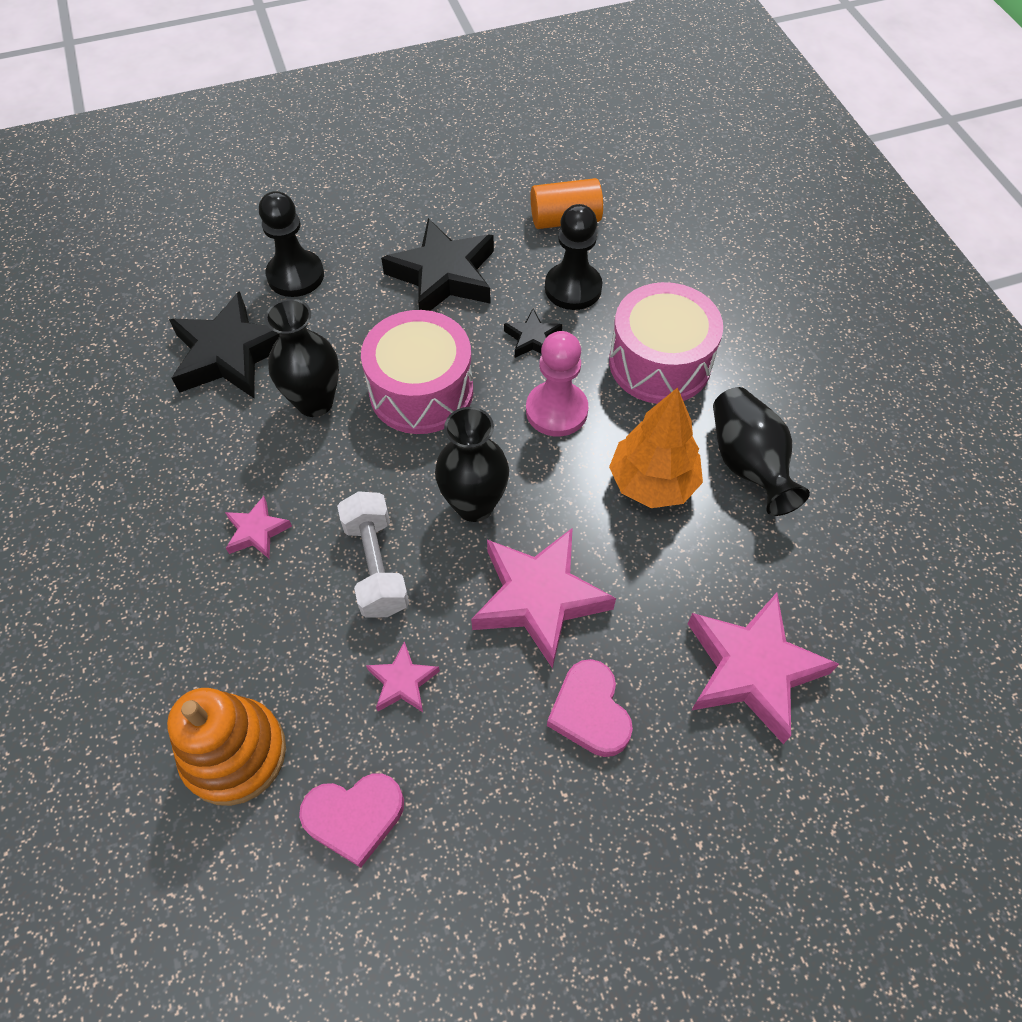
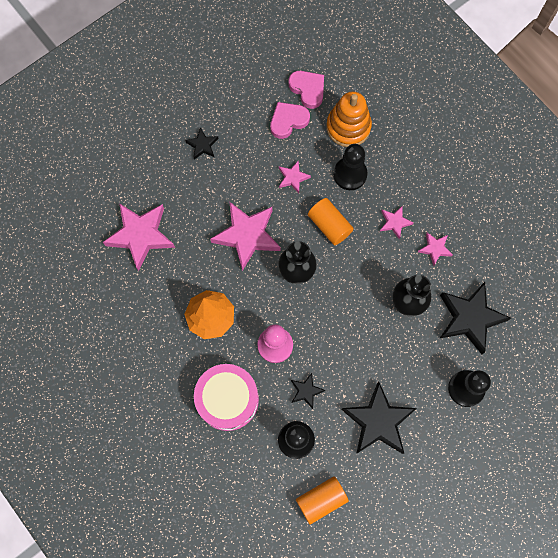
camera: 160 degrees right, 15 degrees up
white dumbbell [337,491,409,618] -> orange cylinder [308,198,354,245]
pink drum [361,310,473,434] -> none
pink heart [547,659,633,757] -> pink heart moved to [289,71,324,109]
black vase [713,387,810,516] -> none
none -> black star [185,127,218,160]
none -> black pawn [333,144,368,190]
none -> pink star [418,233,453,266]

